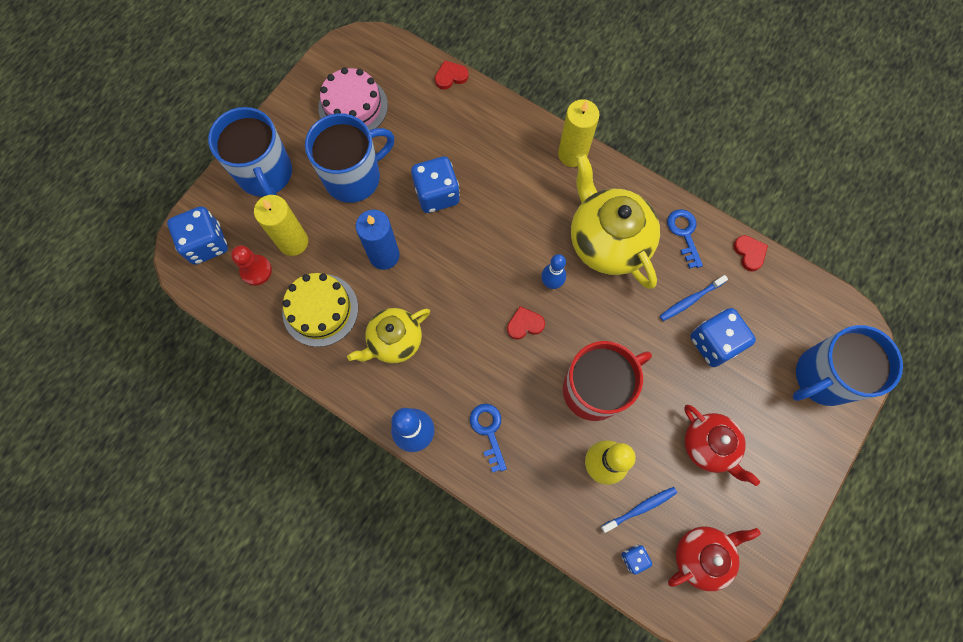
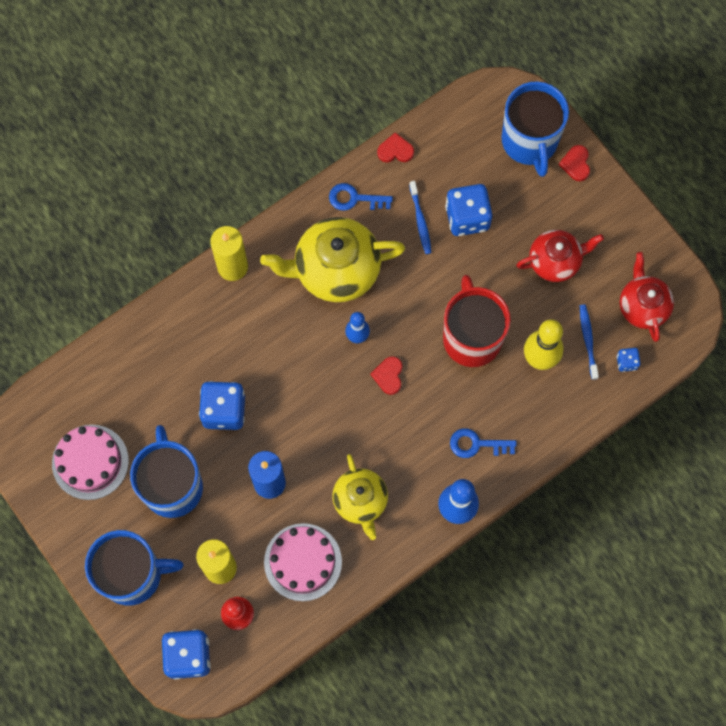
camera: 70 degrees left, 0 degrees up
yellow cake [282,273,358,347] -> pink cake [264,523,342,601]
red heart [435,60,469,90] -> red heart moved to [559,145,590,181]

